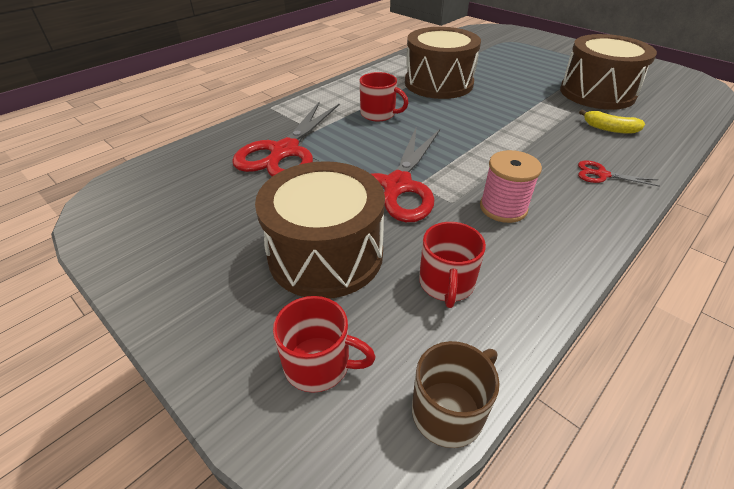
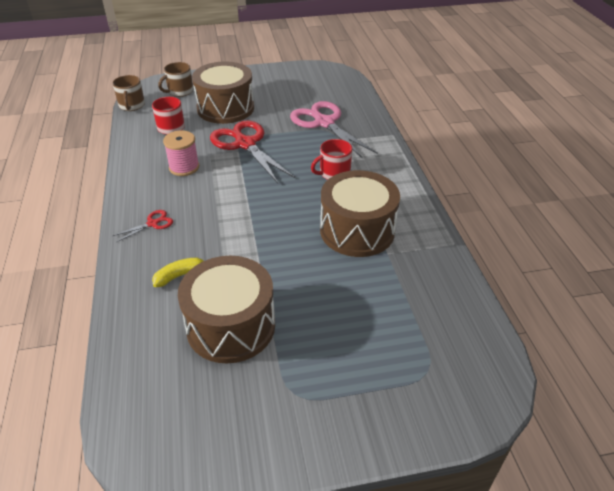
camera: 125 degrees right, 0 degrees up
red scissors [232,102,340,176] -> pink scissors [290,101,378,159]
red mug [273,296,376,393] -> brown mug [158,62,193,97]

